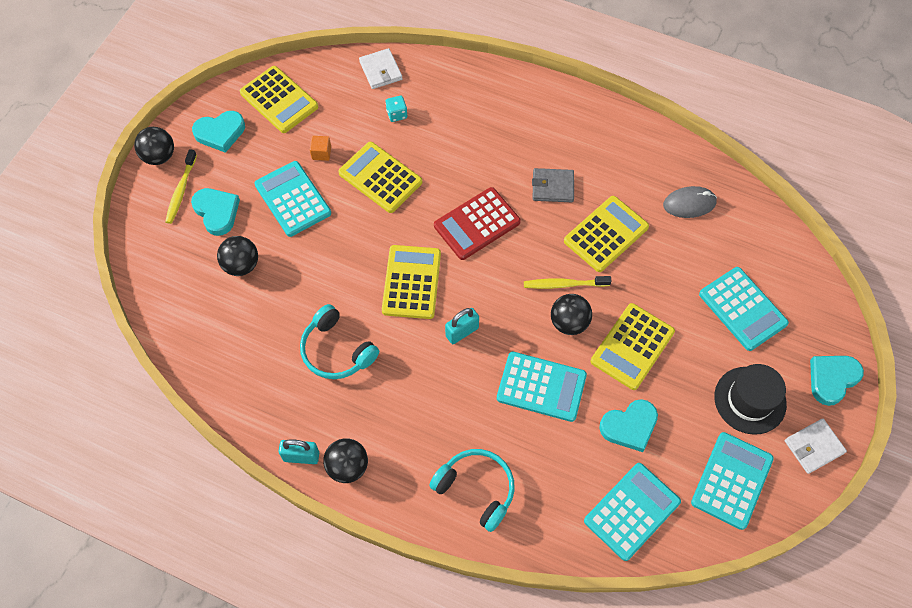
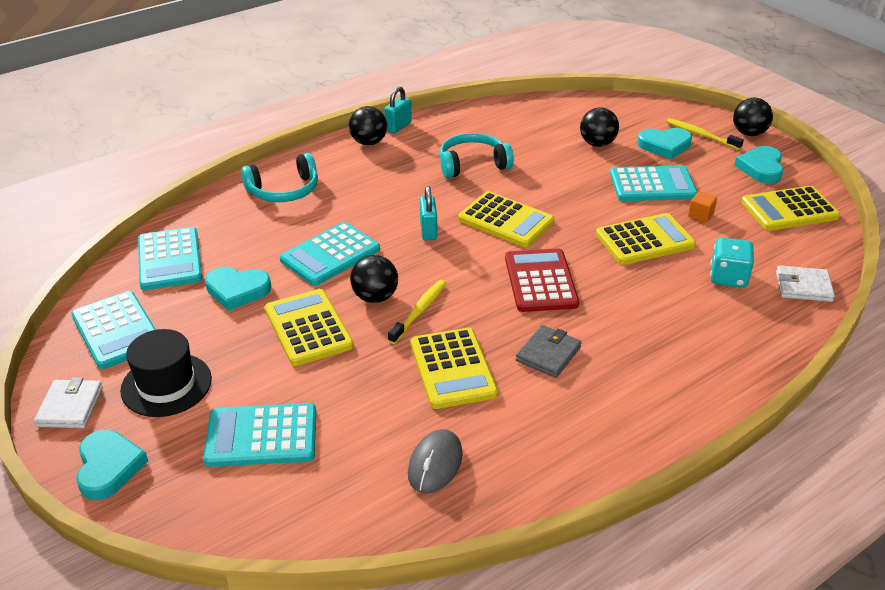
camera: 120 degrees right, 25 degrees down
turquoise dice [386,96,407,122] -> turquoise dice [710,237,754,288], size x1.59
turquoise heart [599,399,658,452] -> turquoise heart turned 90 degrees counterclockwise [205,267,271,311]

